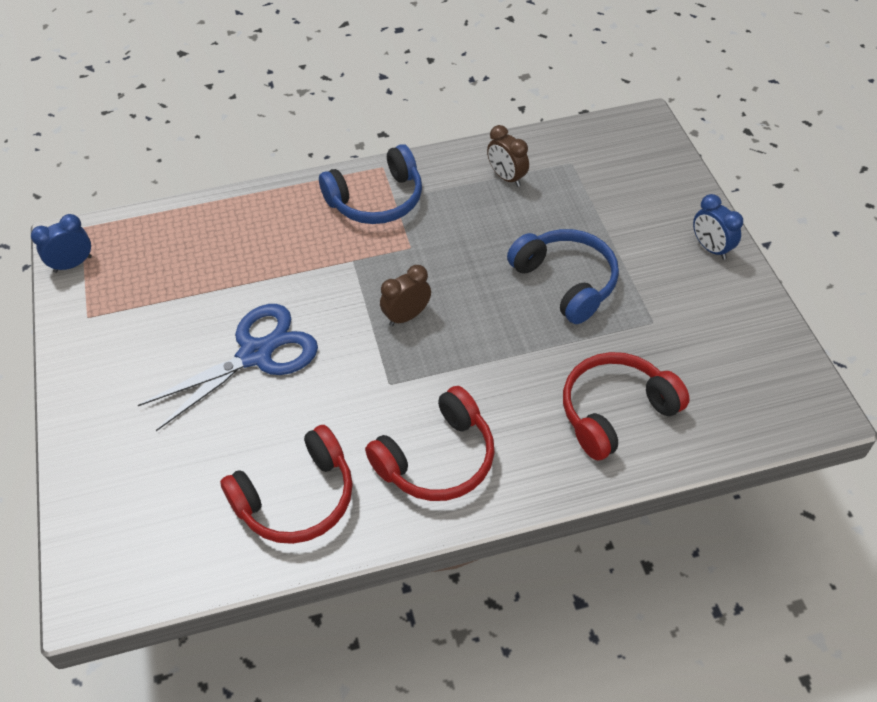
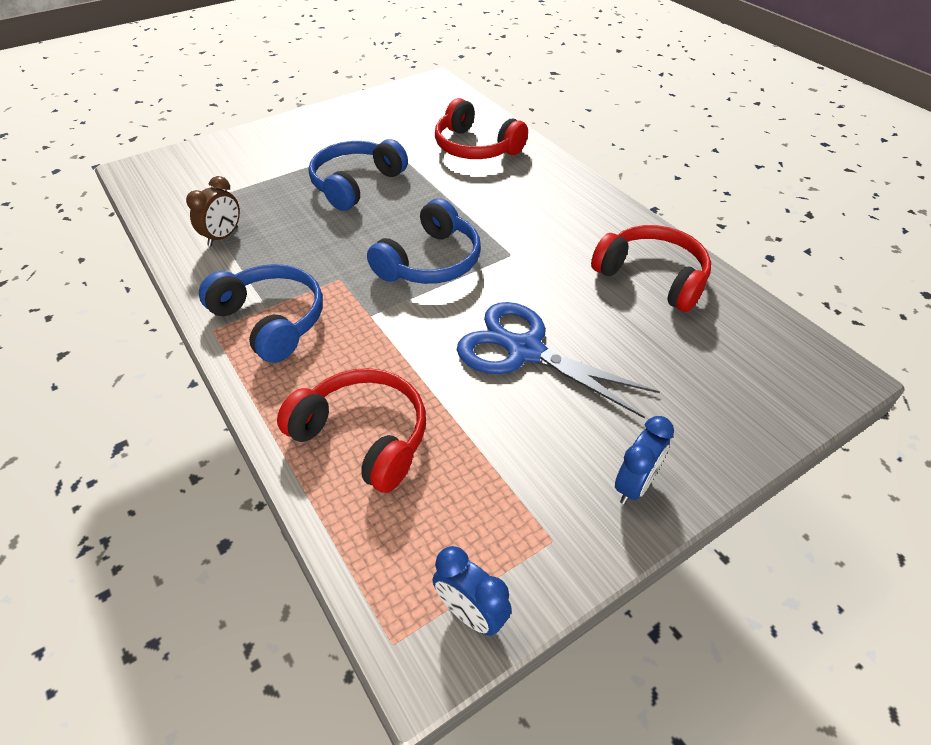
camera: 110 degrees left, 5 degrees down
red headphones [365,386,494,501] -> red headphones moved to [277,368,426,493]
brown clock [380,265,431,326] -> blue headphones [367,198,481,284]
blue clock [693,194,743,260] -> blue clock moved to [615,416,674,504]

